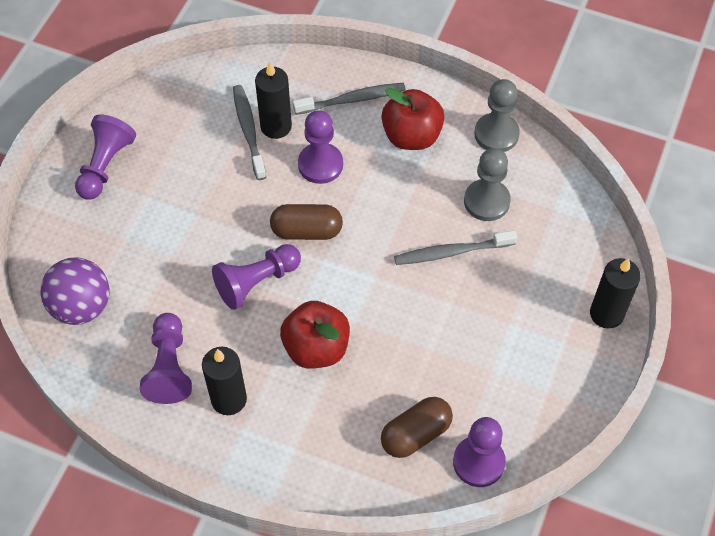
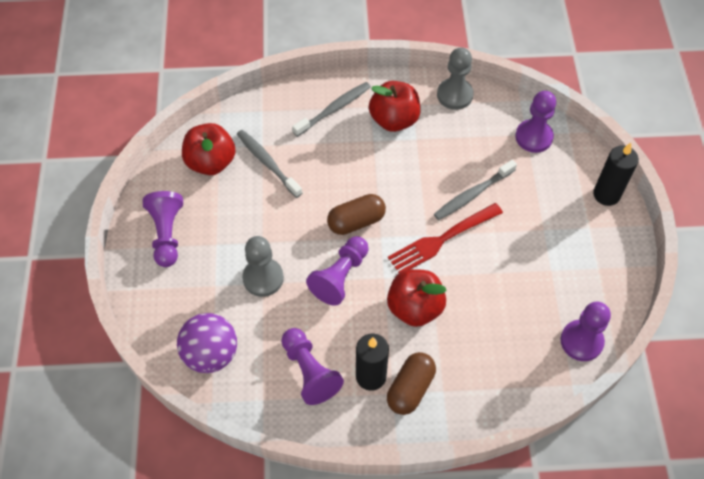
camera: 25 degrees left, 0 degrees up
black candle [255,61,292,139] -> none
purple pawn [298,110,343,184] -> purple pawn moved to [515,91,556,153]
brown capsule [381,397,453,458] -> brown capsule moved to [387,352,436,415]
grey pawn [464,148,511,221] -> grey pawn moved to [242,236,284,297]
none -> red apple [182,123,236,175]
none -> red fork [388,203,503,273]

